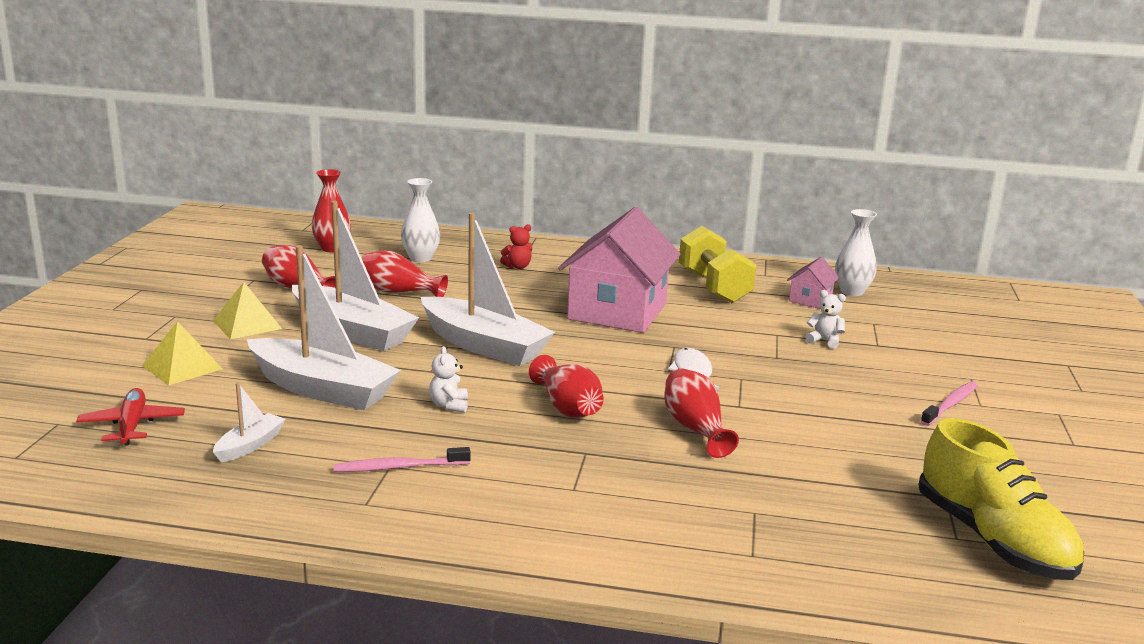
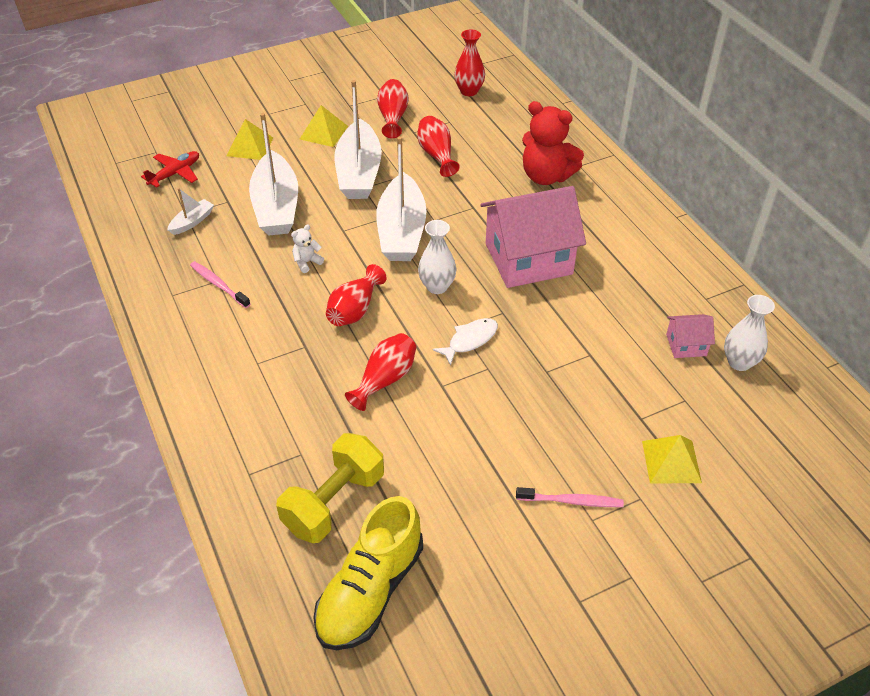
camera: 55 degrees right, 25 degrees up
white boat [213,382,286,463] -> white boat turned 45 degrees counterclockwise [167,188,214,235]
white vase [401,178,440,262] -> white vase moved to [418,220,457,294]
red teddy bear [500,224,532,269] -> red teddy bear [522,101,584,185], size x2.24
yellow dumbbell [679,226,757,303] -> yellow dumbbell moved to [276,433,384,543]
white teddy bear [805,290,846,349] -> none
none -> yellow pyramid [642,435,702,484]

